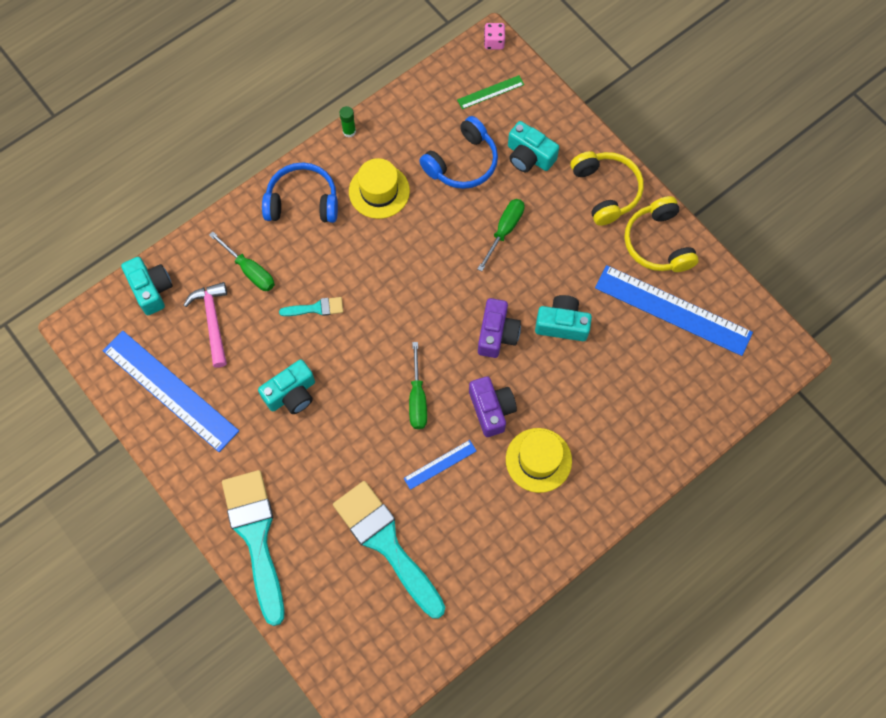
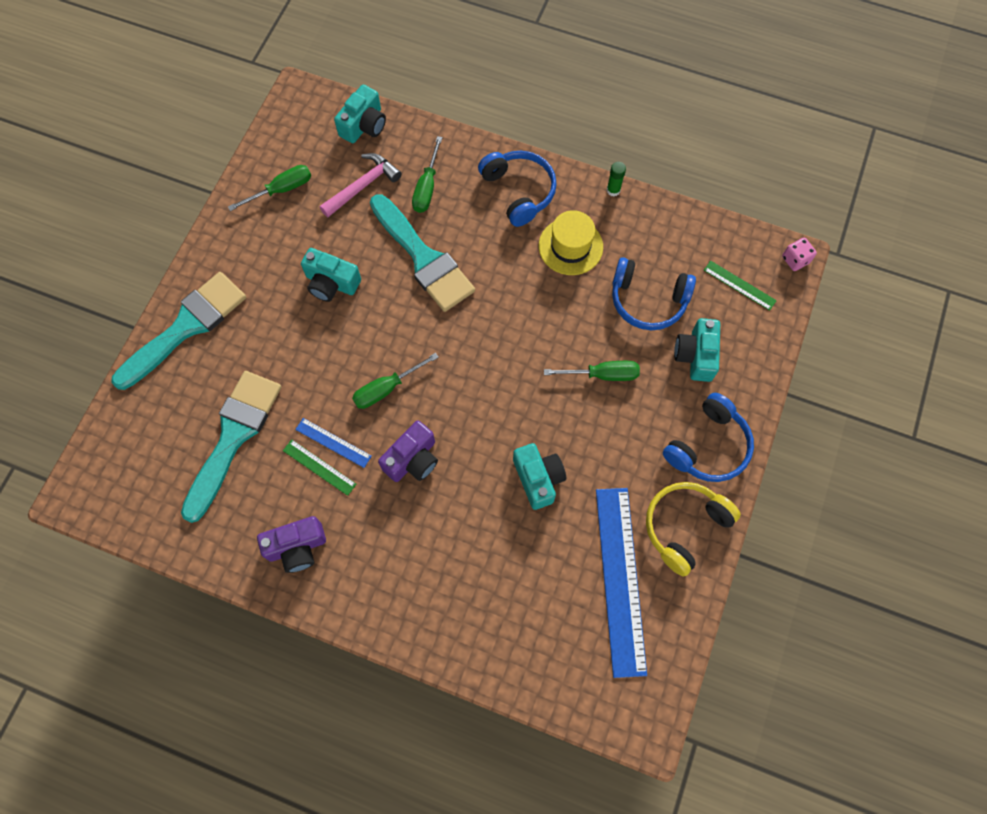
camera: 60 degrees right, 0 degrees up
blue ruler [103,331,239,452] -> green screwdriver [228,165,311,211]
turquoise brush [279,297,343,316] -> turquoise brush [370,194,475,312], size x2.27
purple camera [478,298,521,358] -> purple camera moved to [257,516,326,573]
yellow hat [506,428,572,493] -> none
yellow headphones [571,151,644,226] -> blue headphones [663,393,754,482]
none -> green ruler [283,439,356,496]

